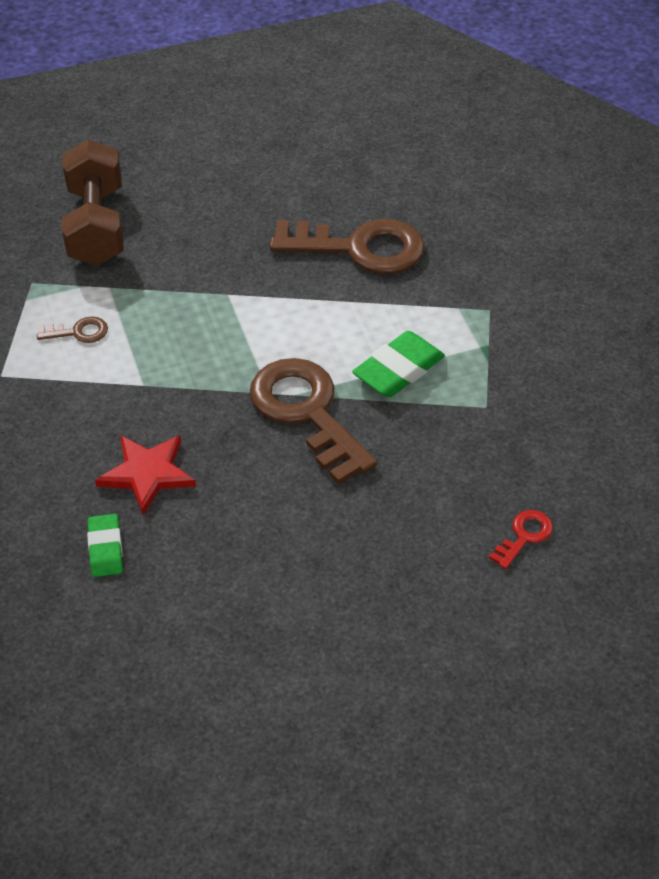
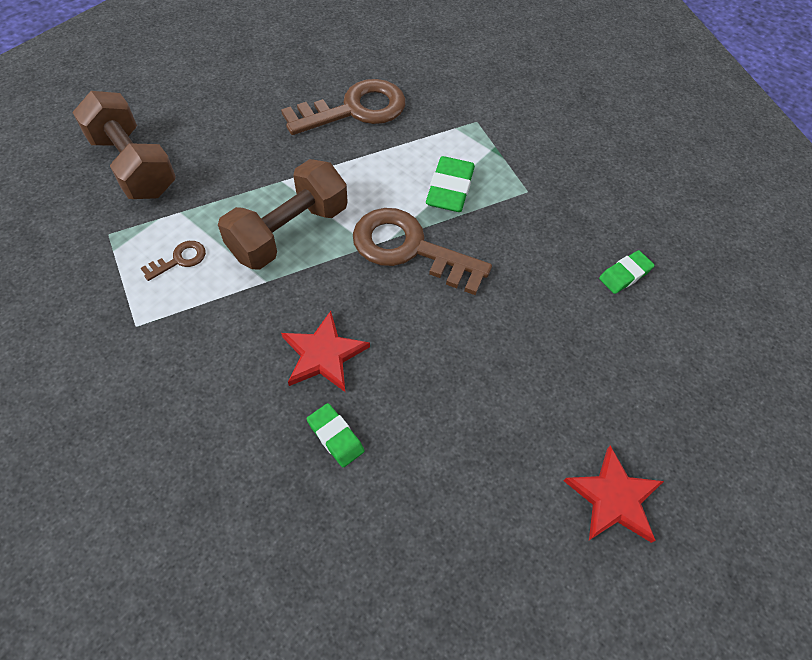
camera: 35 degrees left, 10 degrees up
red key [489,510,553,569] -> green eraser [599,250,655,294]
none -> brown dumbbell [218,159,348,270]
none -> red star [564,445,664,543]

